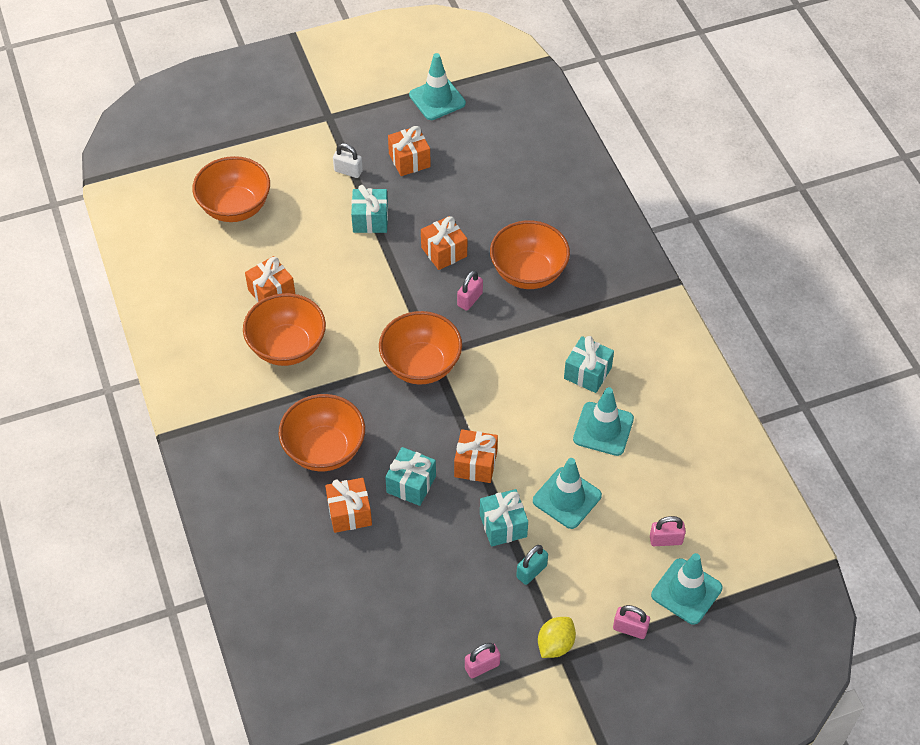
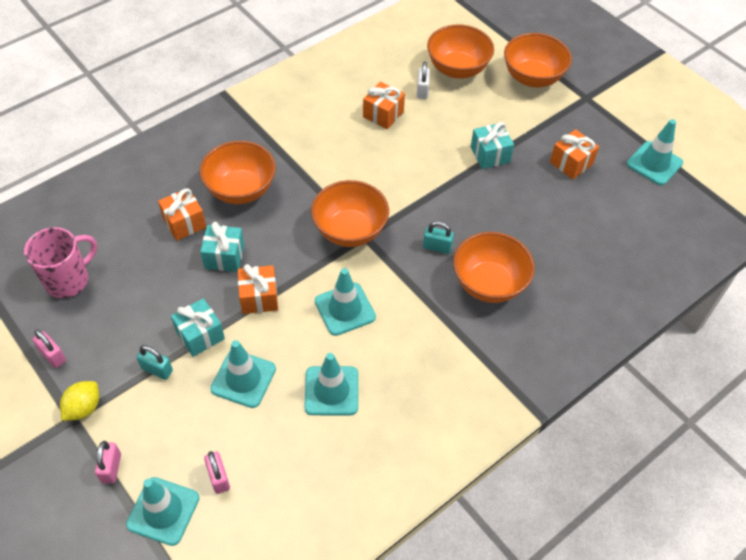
camera: 70 degrees right, 0 degrees up
orange bowl [243,293,326,366] -> orange bowl moved to [504,33,572,87]
white padlock [333,143,363,178] -> white padlock moved to [417,61,430,99]
orange gift [421,216,467,270] -> none
pink padlock [457,270,483,311] -> turquoise padlock [423,221,454,254]
yellow lemon [538,617,576,658] -> yellow lemon turned 75 degrees counterclockwise [60,381,99,421]
turquoise gift [564,336,614,393] -> none
none -> pink mug [24,227,97,298]
none -> turquoise traffic cone [315,268,376,336]

